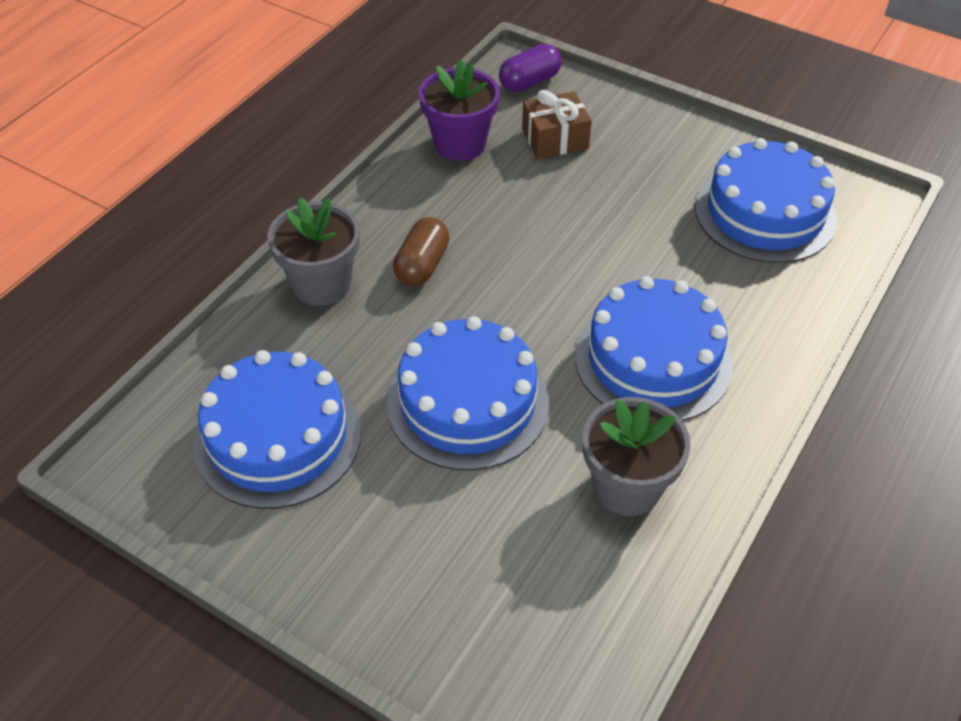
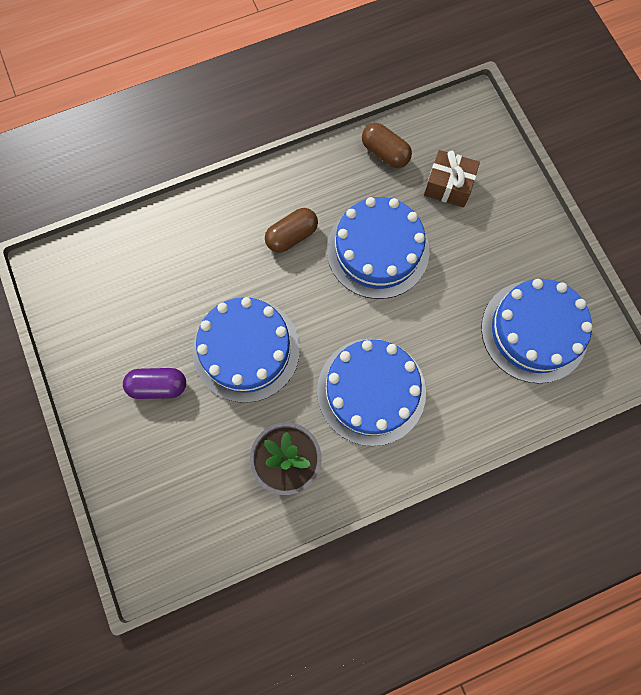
camera: 35 degrees right, 25 degrees up
blue cake [193,350,361,509] -> blue cake moved to [327,197,430,299]
grey flower pot [267,198,360,306] -> none
purple flower pot [419,59,500,161] -> brown capsule [362,123,412,168]
purple capsule [499,44,562,92] -> purple capsule moved to [123,368,186,399]

